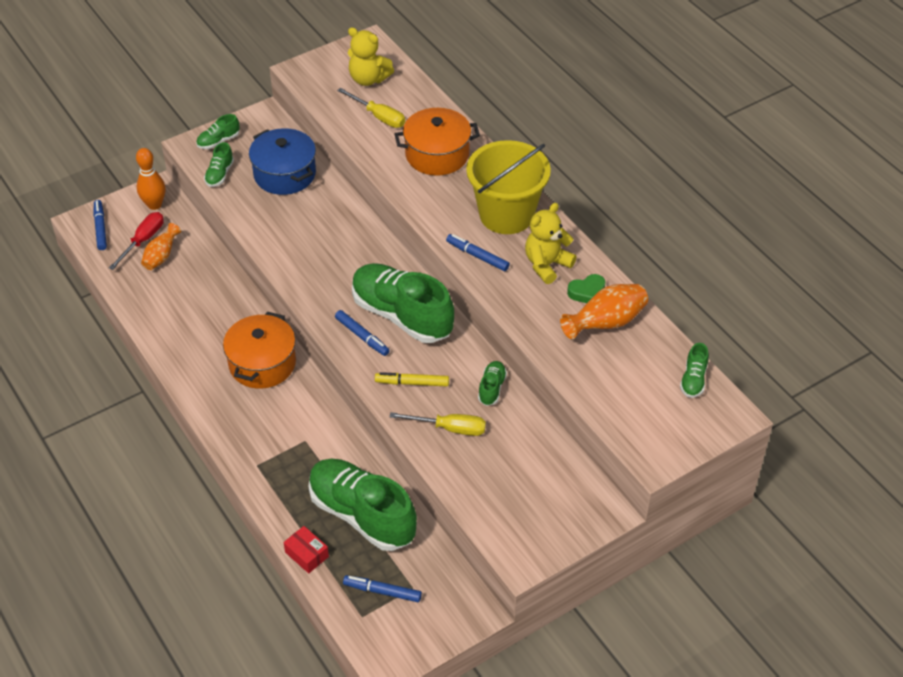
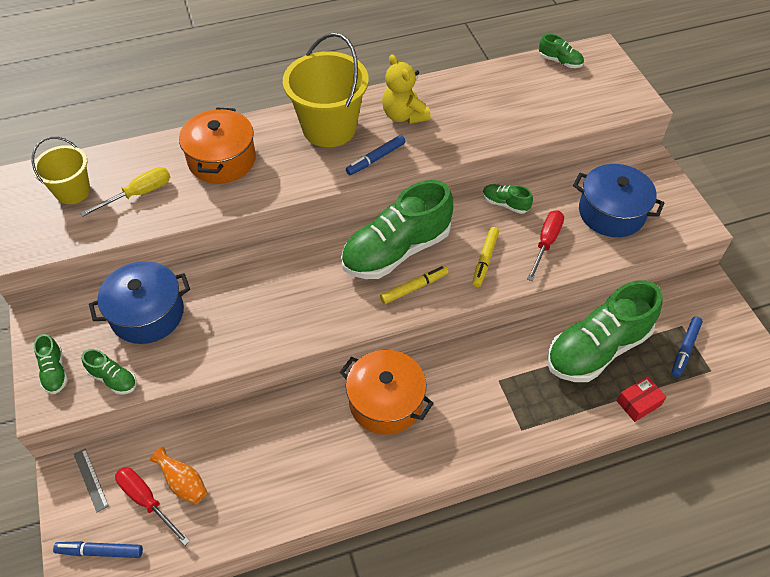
camera: 75 degrees left, 5 degrees up
orange bowling pin [136,148,166,210] -> grey ruler [74,448,109,512]
blue marker [335,310,390,356] -> yellow marker [380,266,448,304]
yellow teddy bear [348,27,394,86] -> yellow bucket [32,137,90,204]
yellow screwdriver [390,412,486,436] -> red screwdriver [527,210,564,281]
orange vase [560,284,648,339] -> none
green heart [567,274,605,303] -> none
none -> blue pot [573,164,664,237]

